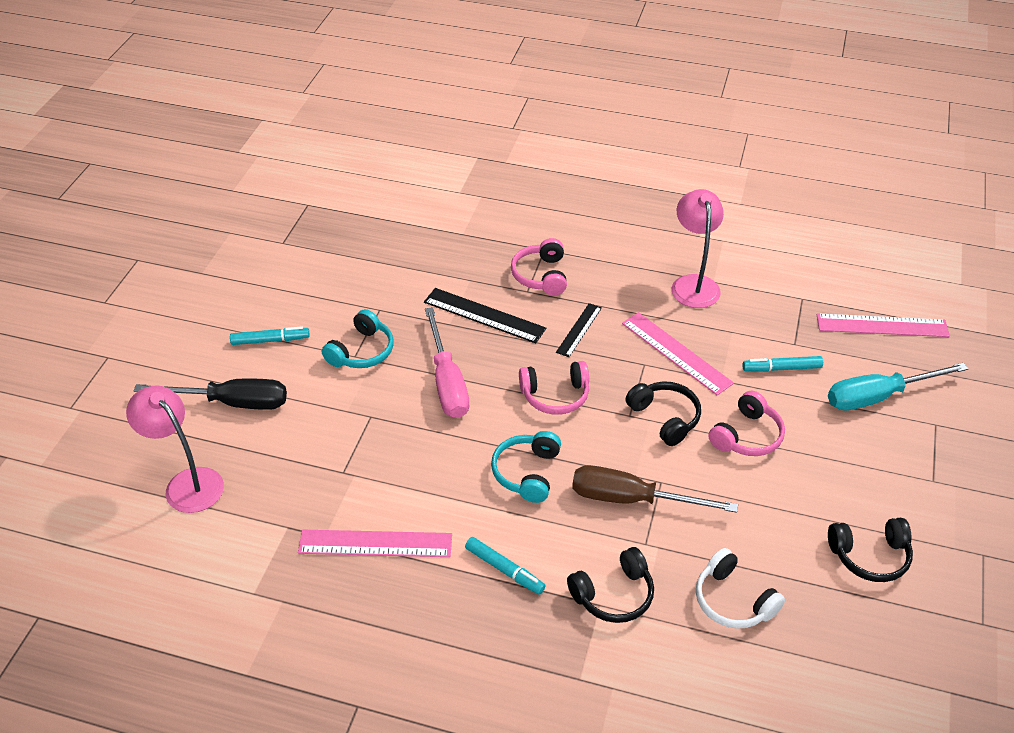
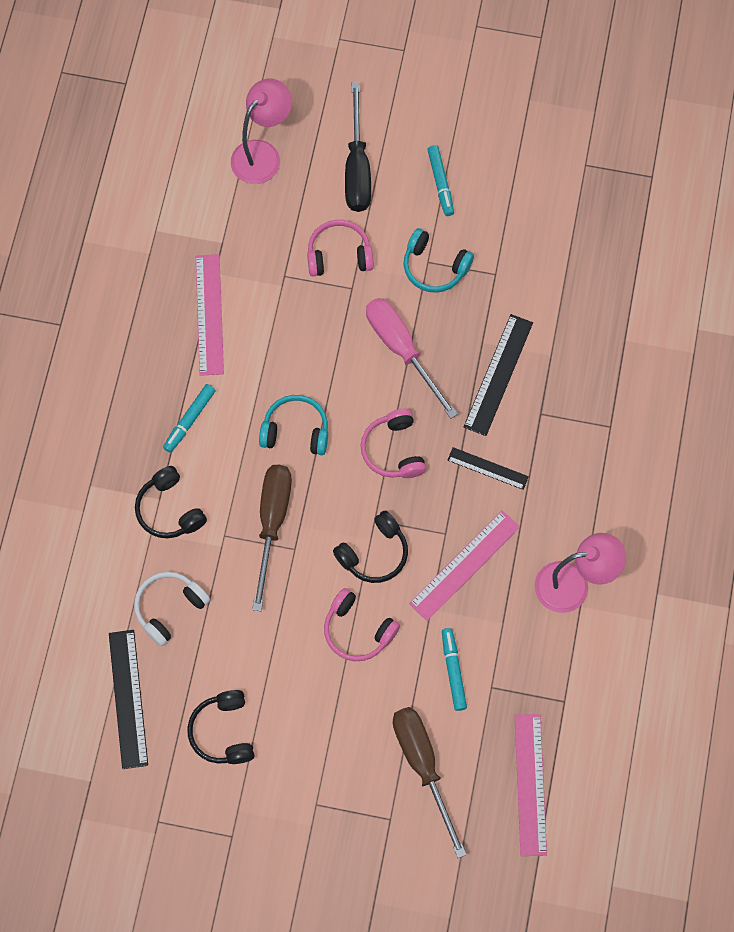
camera: 85 degrees right, 25 degrees up
pink screwdriver [425,307,469,418] -> pink screwdriver turned 75 degrees clockwise [366,298,458,419]
pink headphones [511,238,567,295] -> pink headphones moved to [307,220,374,277]
turquoise screwdriver [828,363,968,411] -> brown screwdriver [393,707,467,858]
none -> black ruler [109,630,148,769]

